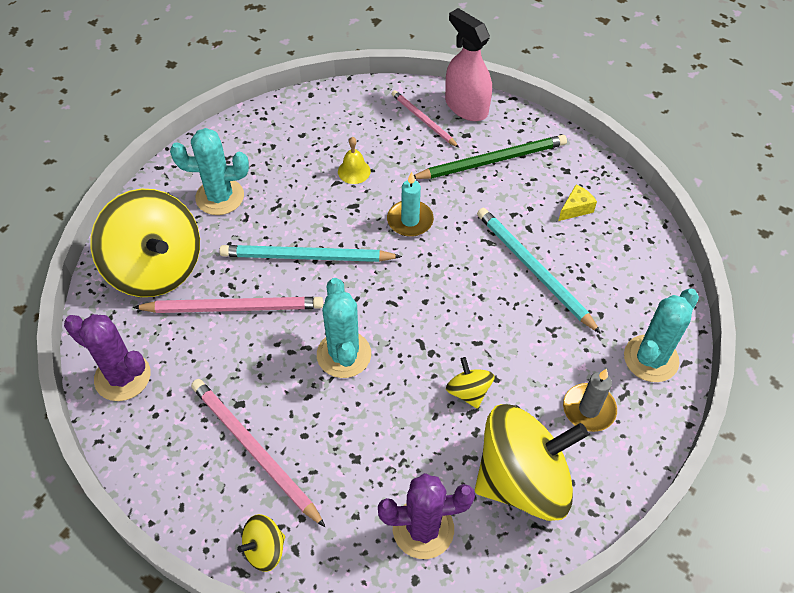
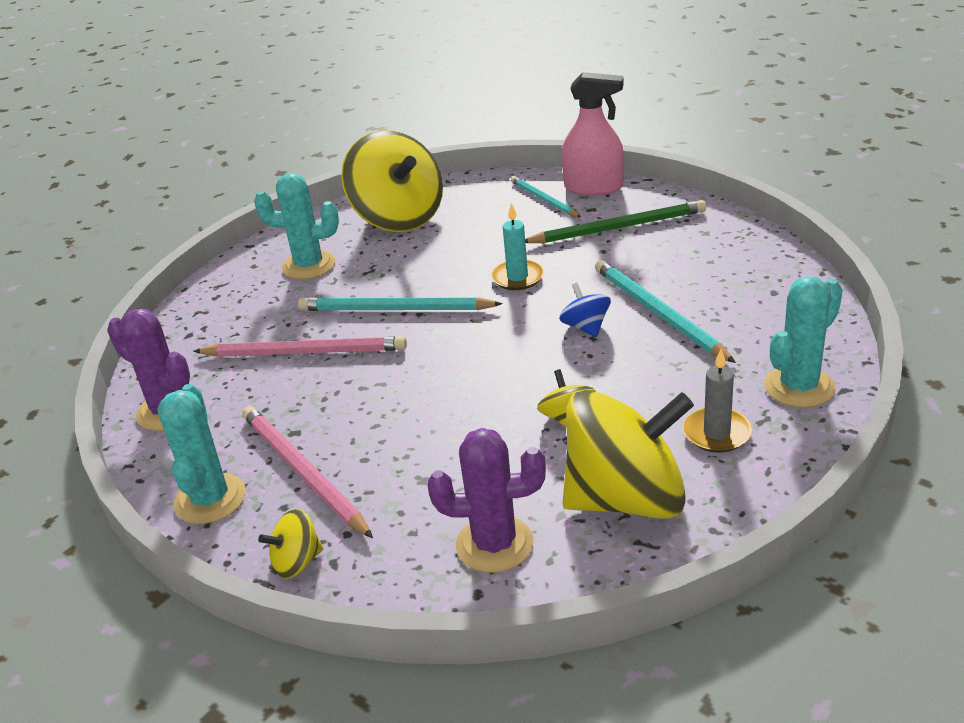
camera: 10 degrees right, 20 degrees down
yellow spinning top [90,189,200,297] -> yellow spinning top moved to [341,130,443,232]
turquoise cactus [317,278,371,378] -> turquoise cactus moved to [158,384,246,524]
yellow bell [338,137,371,184] -> none
pink pencil [392,90,459,148] -> turquoise pencil [511,176,581,218]
pink spray bottle [445,8,492,121] -> pink spray bottle turned 135 degrees clockwise [562,72,624,196]
yellow cheese [558,184,597,221] -> none
none -> blue spinning top [559,283,611,337]

